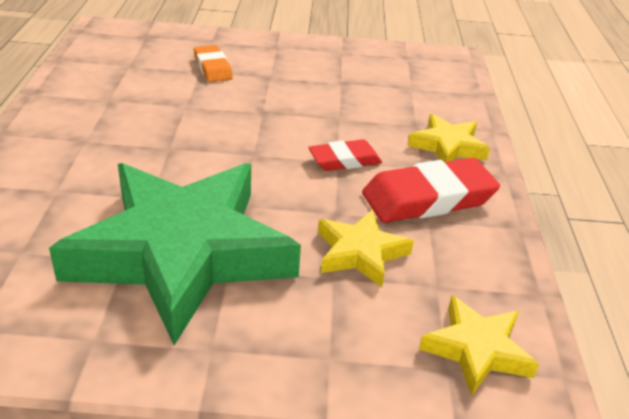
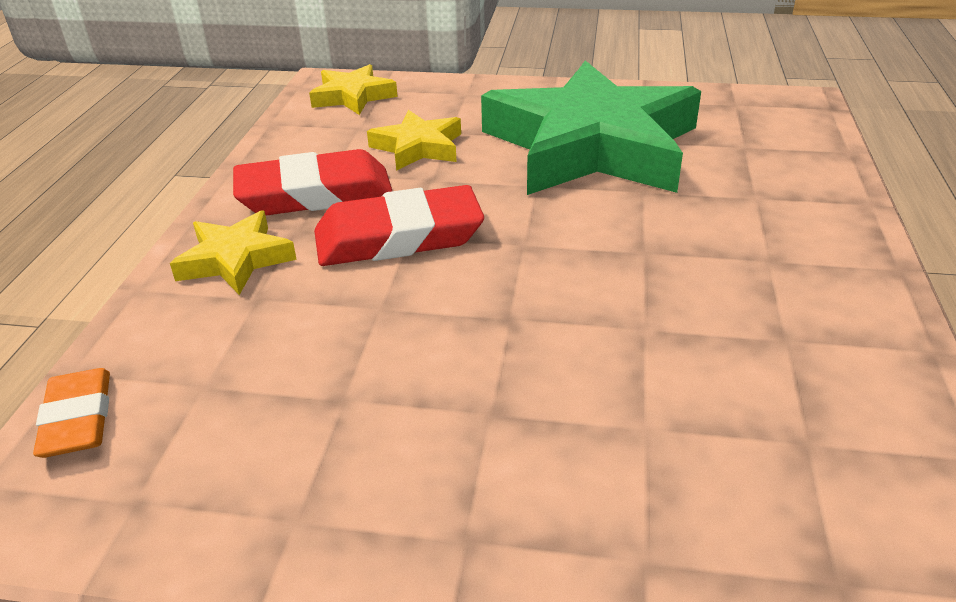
camera: 170 degrees left, 0 degrees up
orange eraser [194,45,233,82] -> orange eraser moved to [33,368,110,458]
red eraser [308,139,382,171] -> red eraser [314,185,484,266], size x1.69

